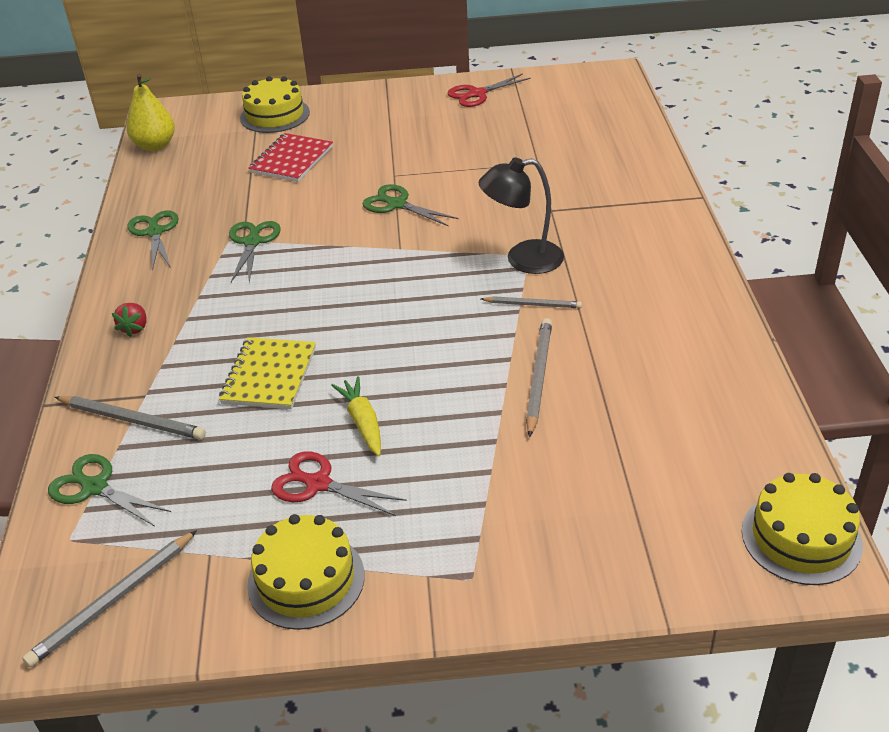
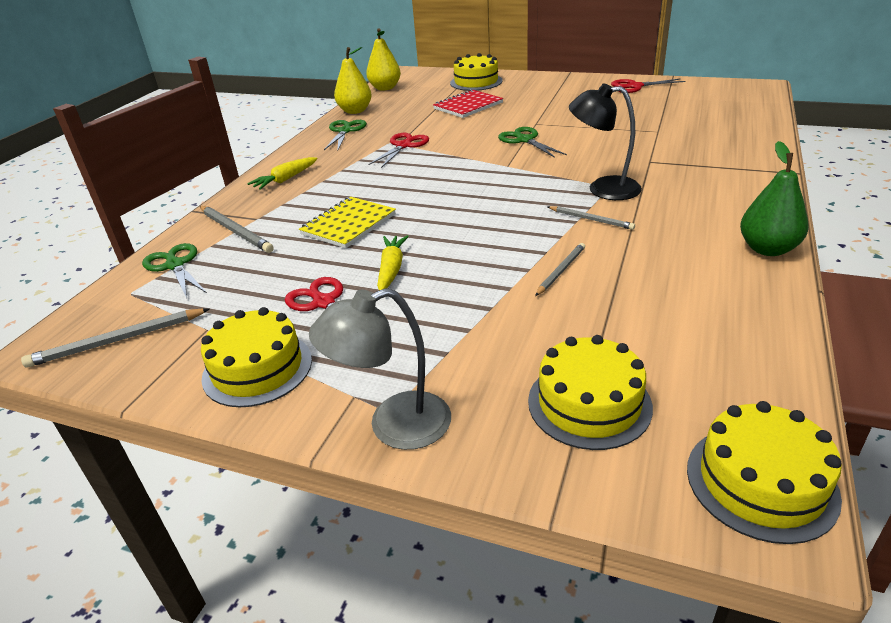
camera: 25 degrees right, 5 degrees down
red strawberry [112,303,146,337] -> yellow carrot [247,157,318,190]
green scissors [229,221,281,283] -> red scissors [368,133,429,168]
grey pencil [526,318,552,437] -> grey pencil [535,243,585,296], size x0.64
none -> grey lamp [309,288,451,450]
none -> yellow pear [334,47,372,114]
none -> yellow cake [528,335,653,450]
none -> green pear [740,141,809,256]

